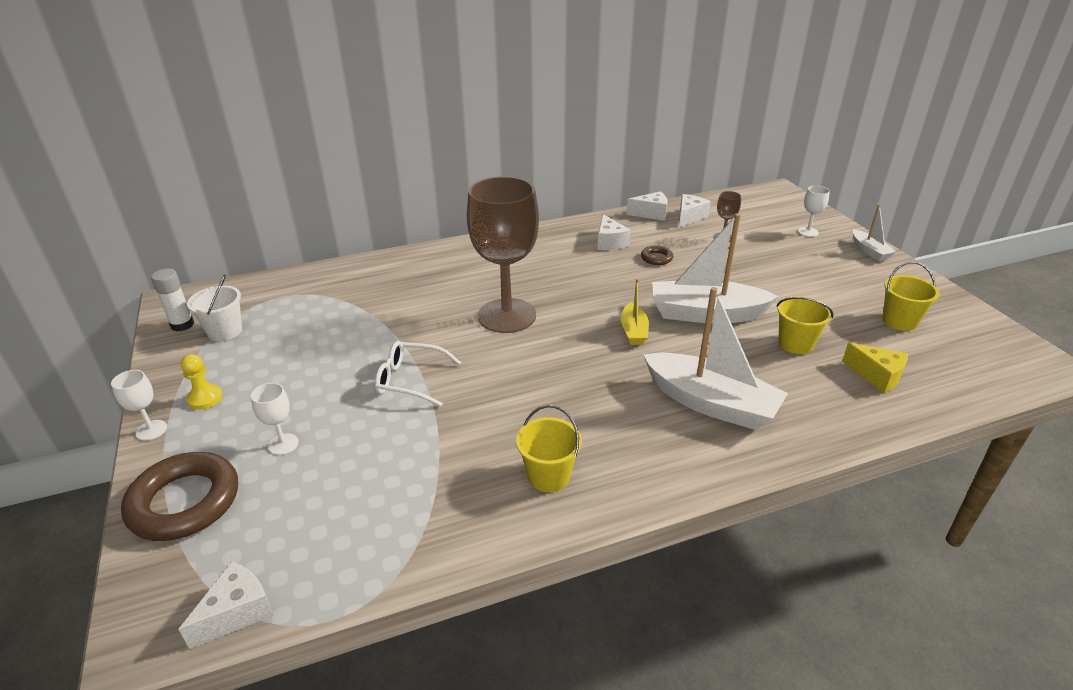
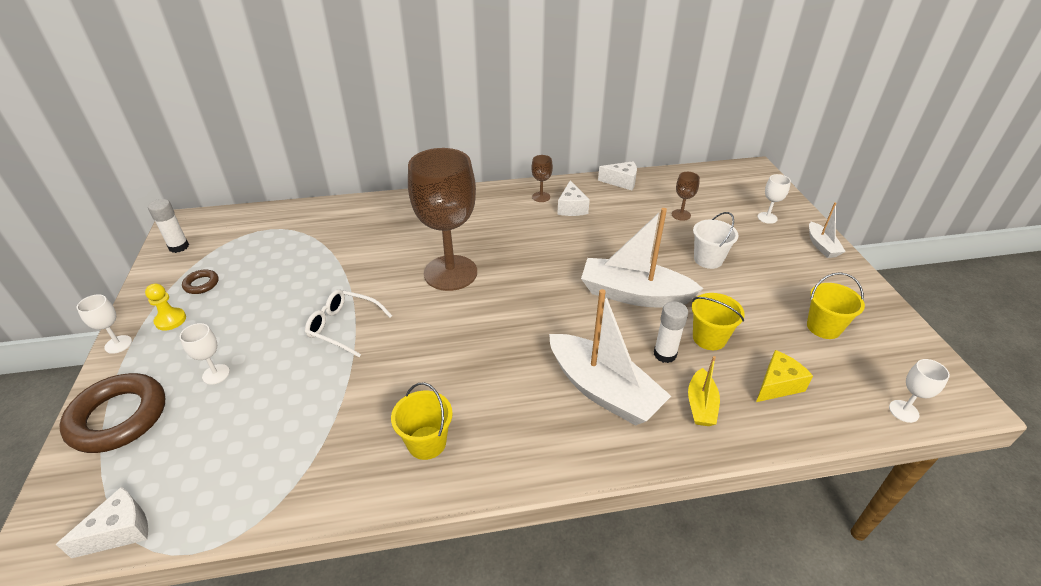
camera: 10 degrees right, 5 degrees up
white bucket [187,275,242,341] -> white bucket moved to [693,212,739,269]
yellow boat [621,279,649,345] -> yellow boat moved to [688,356,720,426]
brown ring [641,246,673,265] -> brown ring moved to [182,270,219,294]
white cheese [679,194,711,227] -> none
yellow cheese [842,343,908,393] -> yellow cheese turned 90 degrees counterclockwise [756,350,813,402]
none -> brown goblet [531,155,553,202]
none -> white glue stick [654,301,688,363]
none -> white goblet [889,359,950,423]

